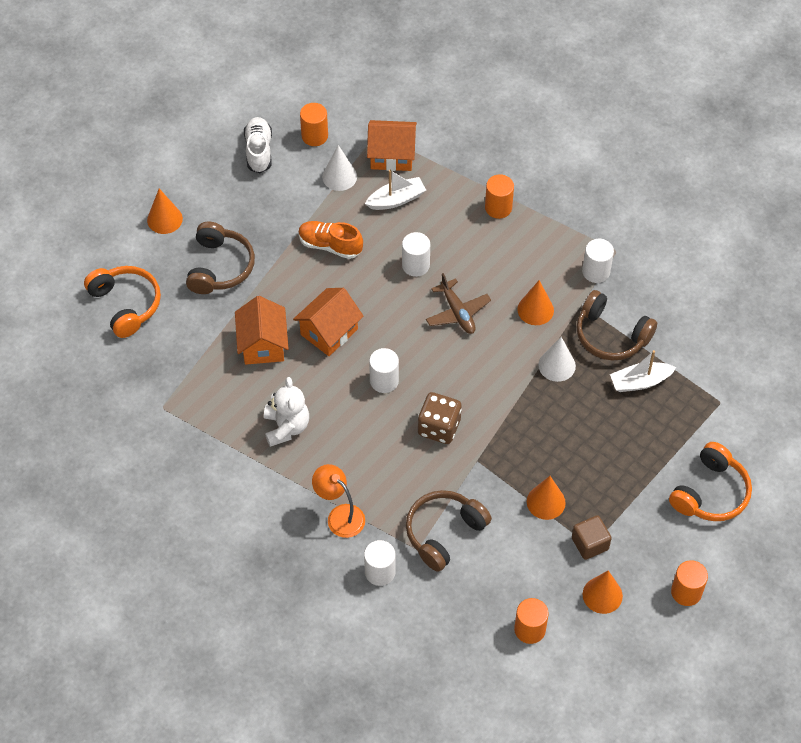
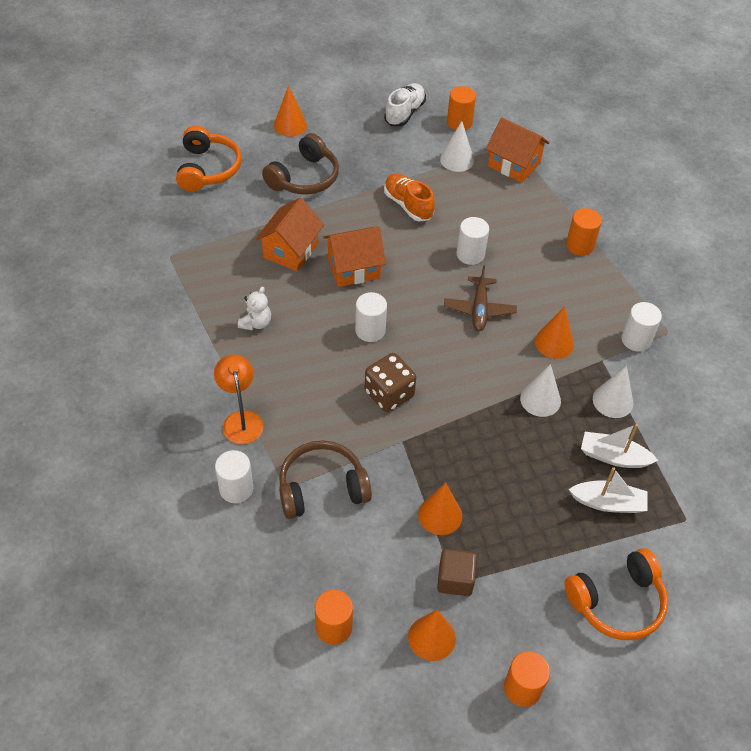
camera: 30 degrees right, 5 degrees down
white teddy bear [264,377,309,447] -> white teddy bear [238,287,271,331], size x0.66
white boat [365,170,426,210] -> white boat moved to [569,467,648,513]
brown headphones [576,290,657,361] -> white cone [593,366,633,418]

